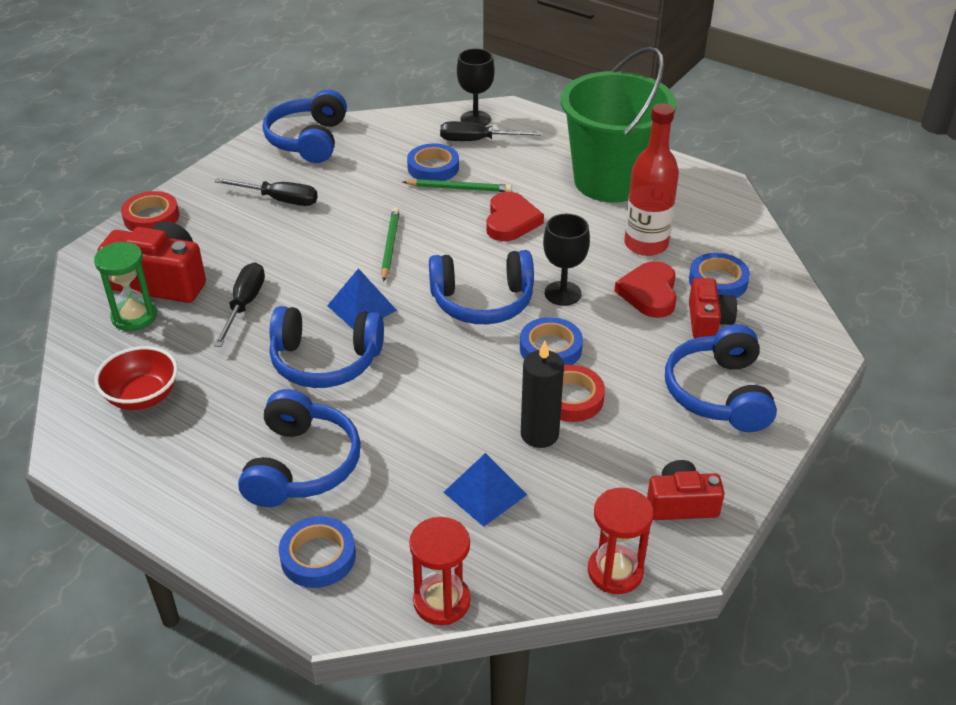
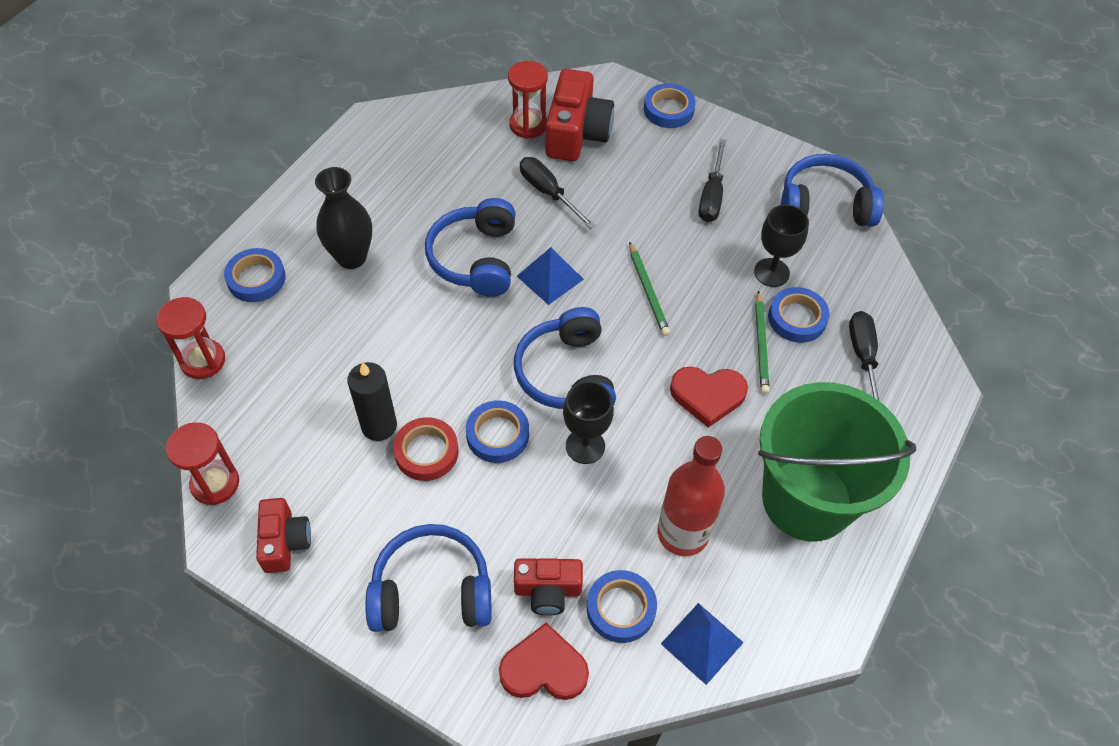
camera: 85 degrees right, 15 degrees up
green hourglass [94,242,157,331] -> red hourglass [508,61,548,139]
red bowl [94,346,178,410] -> none
red tape [121,191,179,231] -> blue tape [644,83,696,128]
black screwdriver [214,262,265,347] -> black screwdriver turned 135 degrees counterclockwise [520,157,596,229]
blue headphones [238,389,361,507] -> black vase [315,167,372,269]
green pencil [381,208,400,282] -> green pencil turned 75 degrees clockwise [629,241,670,336]
blue pyramid [443,453,527,527] -> blue pyramid moved to [661,603,744,685]
black goblet [457,49,495,126] -> black goblet moved to [754,205,809,287]
red heart [615,261,677,318] -> red heart moved to [499,623,589,700]

